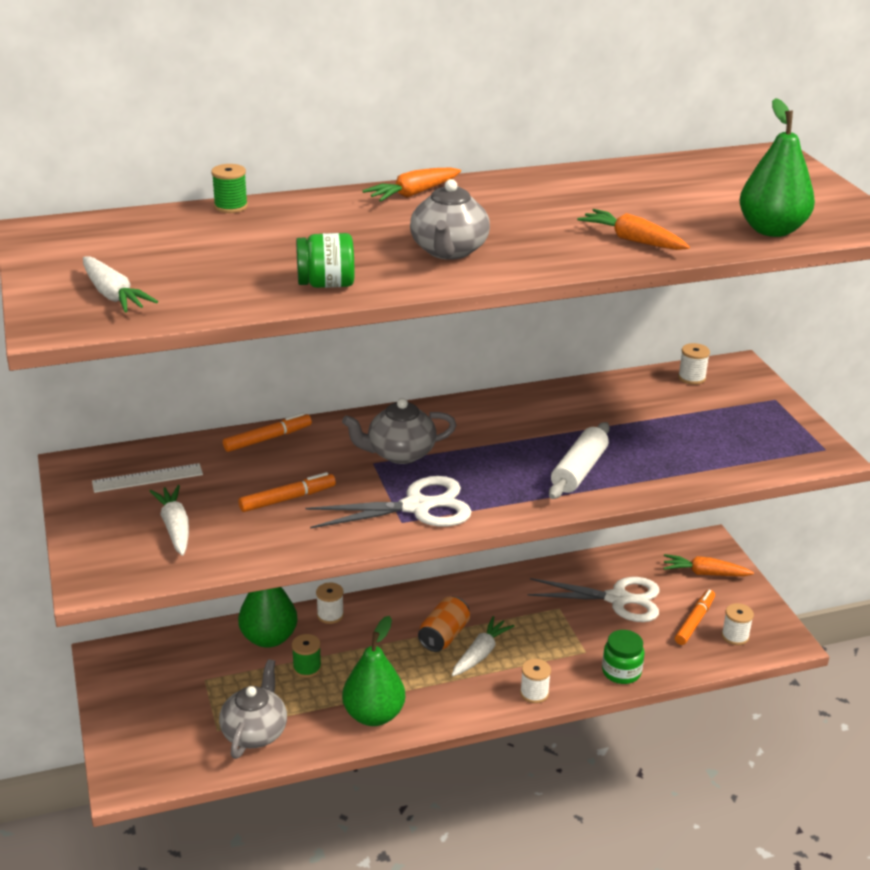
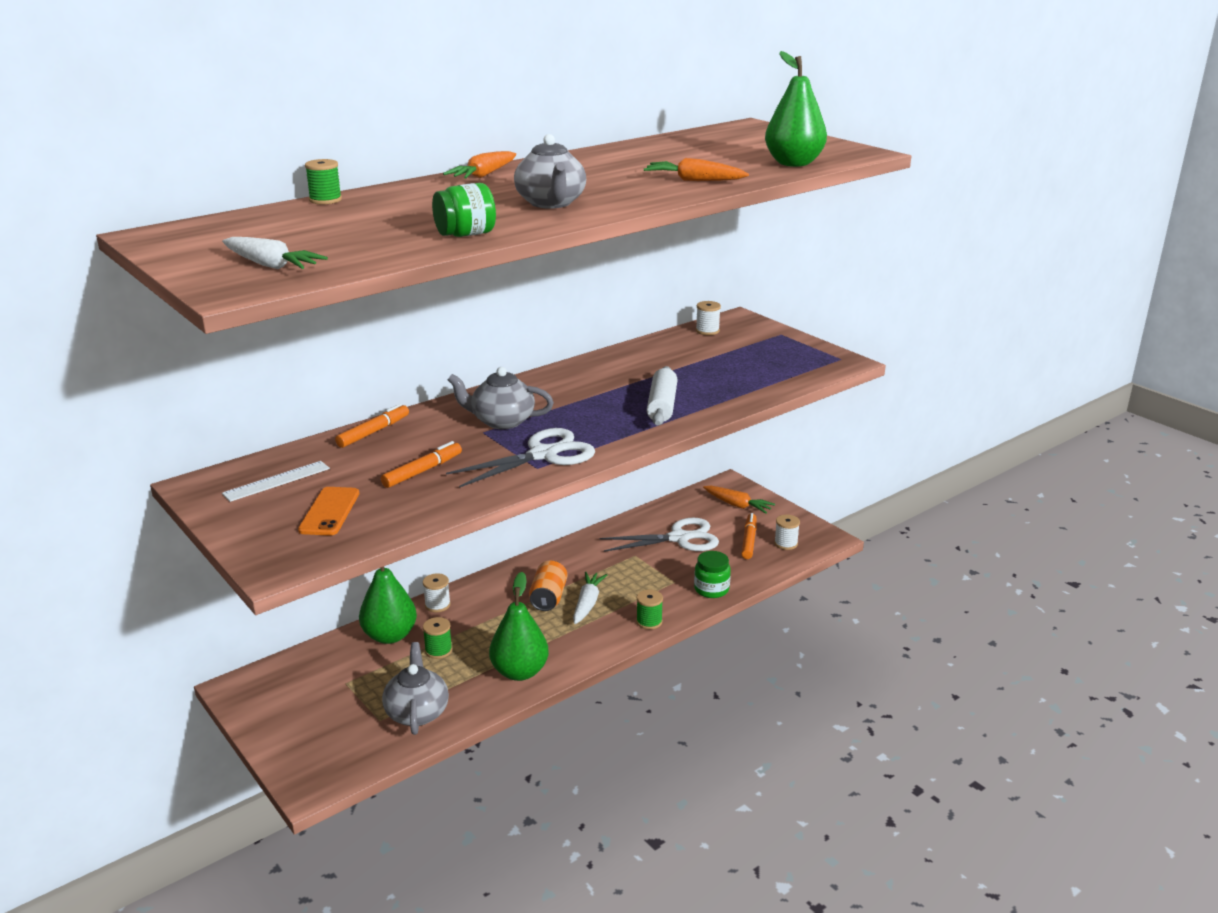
camera: 20 degrees left, 5 degrees down
white carrot [150,485,189,556] -> orange phone [298,487,359,536]
grey teapot [342,398,456,464] -> grey teapot turned 45 degrees clockwise [448,367,554,429]
white spool [520,659,551,703] -> green spool [636,590,663,630]
orange carrot [663,554,754,576] -> orange carrot turned 135 degrees counterclockwise [703,486,775,514]

